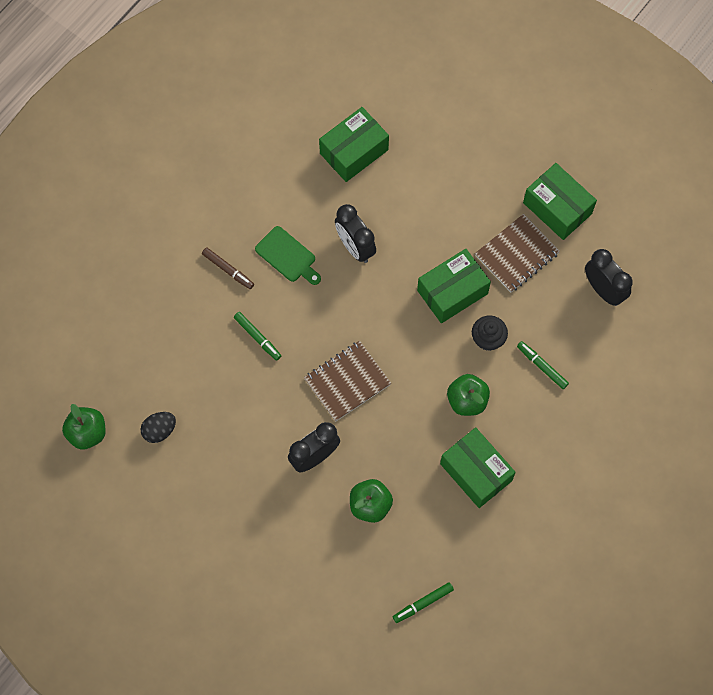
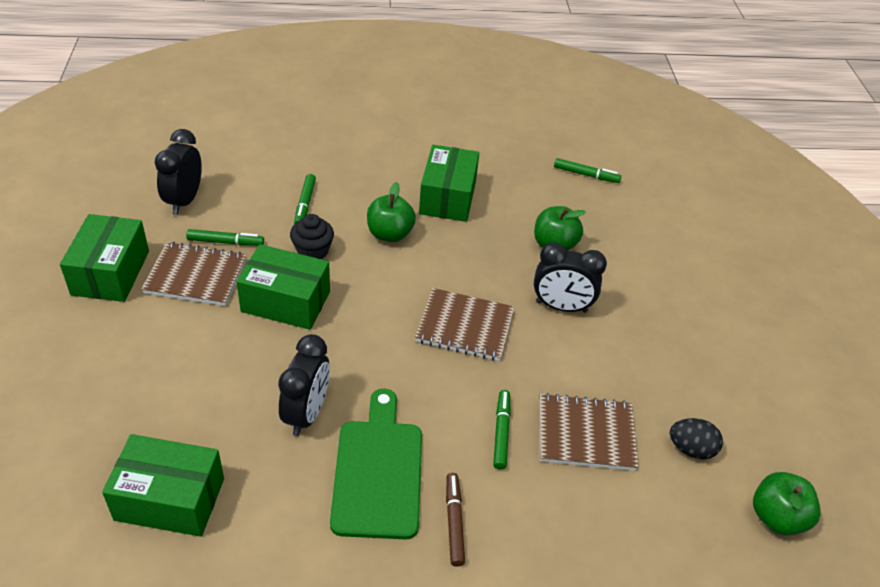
camera: 135 degrees left, 25 degrees down
green cutting board [255,226,321,285] -> green cutting board [330,389,422,539], size x1.55
none -> green marker [186,229,264,246]
none -> brown notebook [539,393,638,471]

